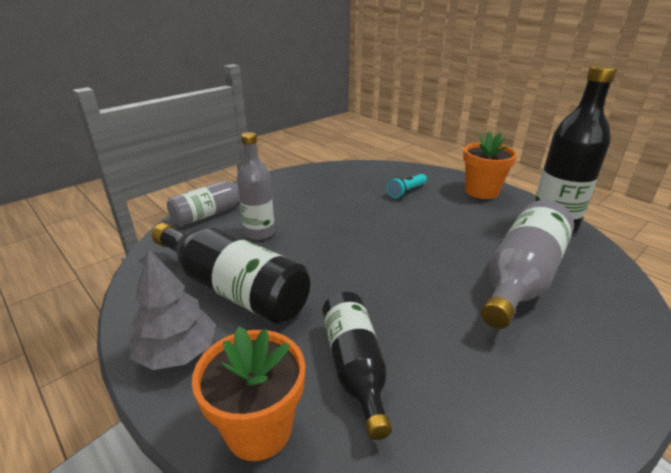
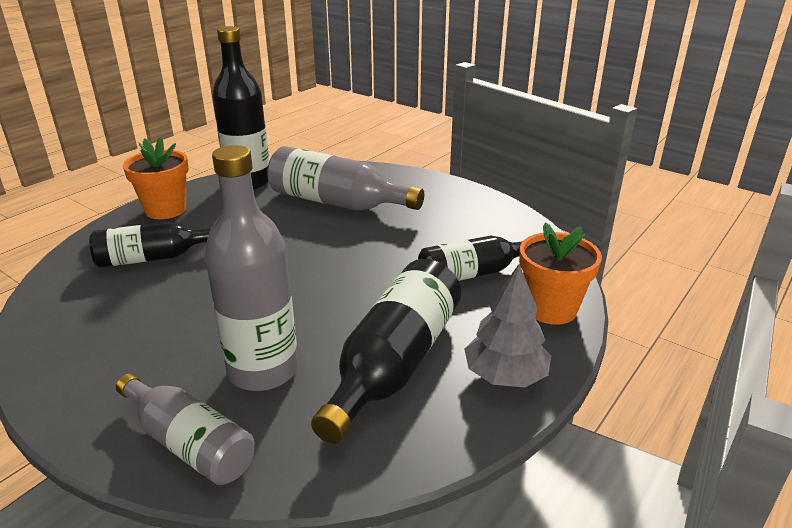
camera: 100 degrees left, 0 degrees up
grey bottle [237,132,275,240] -> grey bottle [205,145,298,391], size x1.53
turquoise flashlight [387,174,427,198] -> black bottle [89,222,212,268]

